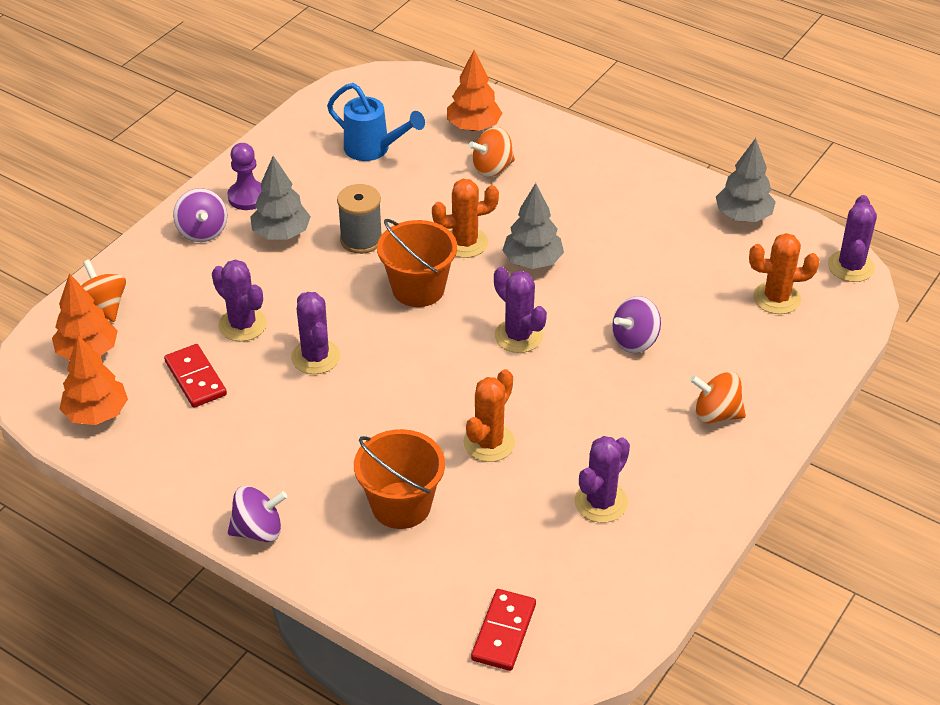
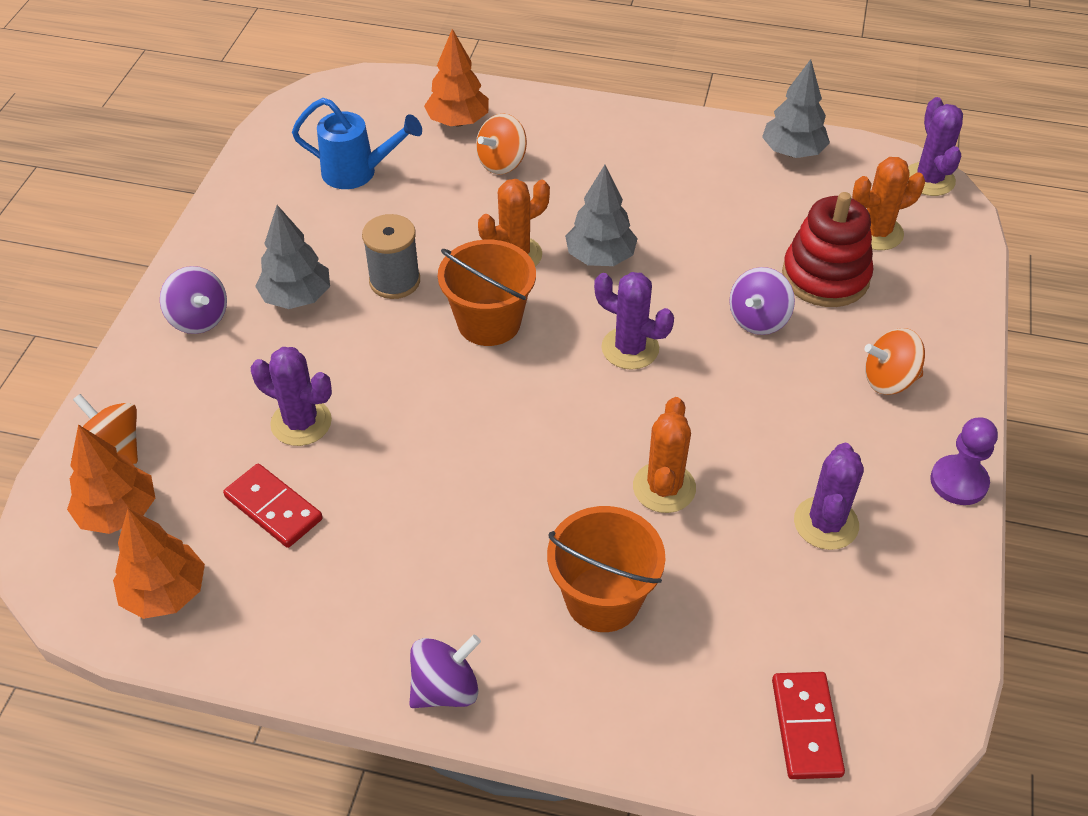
camera: 20 degrees left, 5 degrees up
purple pawn [227,143,262,210] -> purple pawn moved to [930,417,998,505]
purple cactus [291,292,340,374] -> none
none -> red stacking toy [782,192,873,307]

